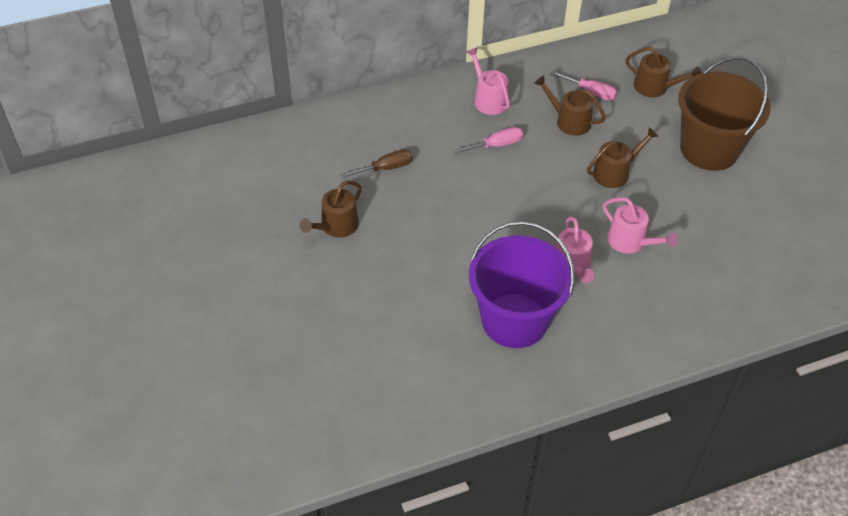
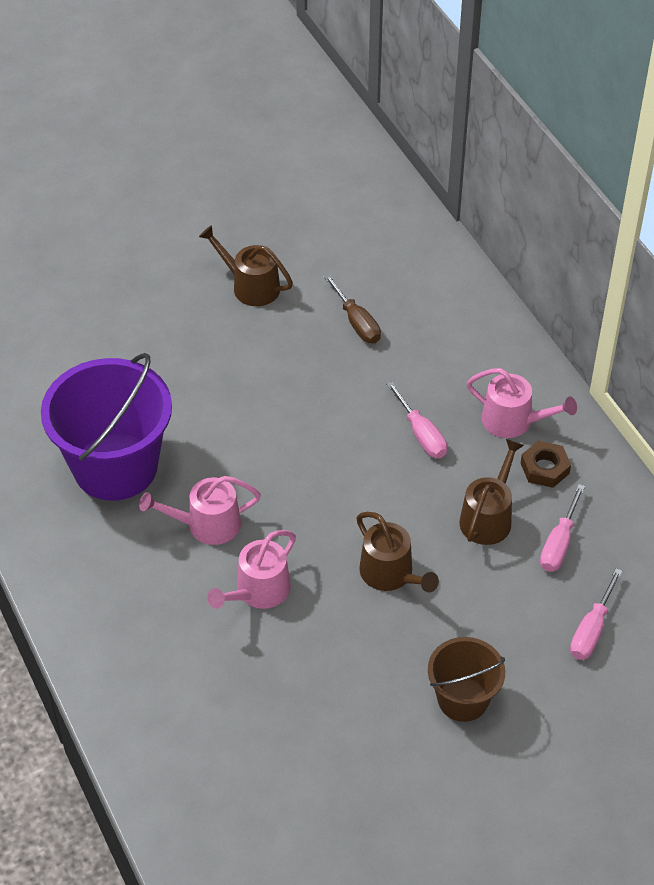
camera: 85 degrees right, 0 degrees up
pink watering can [467,47,510,115] -> pink watering can turned 60 degrees clockwise [466,368,577,438]
brown watering can [626,47,701,97] -> pink screwdriver [570,568,623,660]
brown bucket [678,56,771,171] -> brown bucket [428,637,505,722], size x0.55
none -> brown nut [521,441,571,488]

